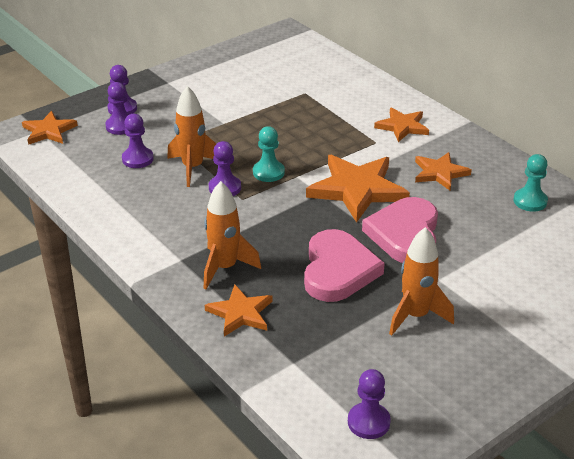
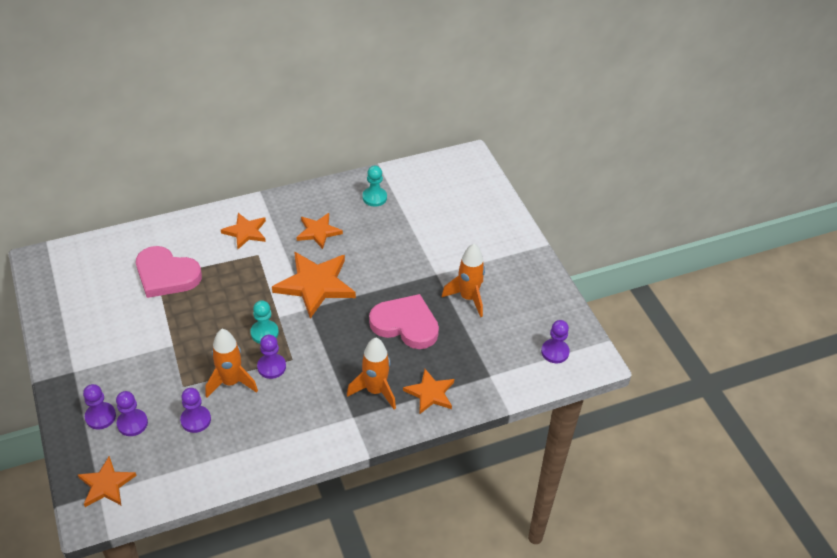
camera: 75 degrees left, 10 degrees up
pink heart [362,197,438,263] -> pink heart moved to [136,246,202,298]

